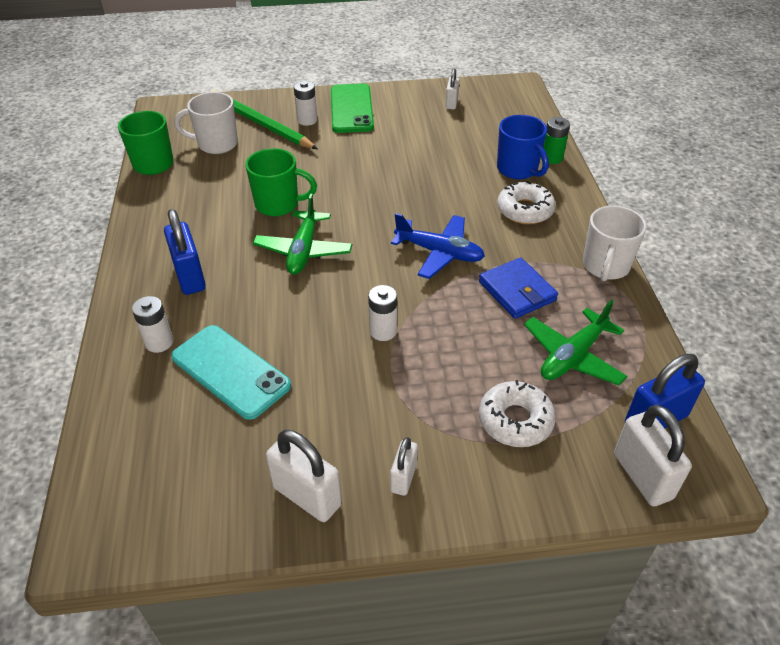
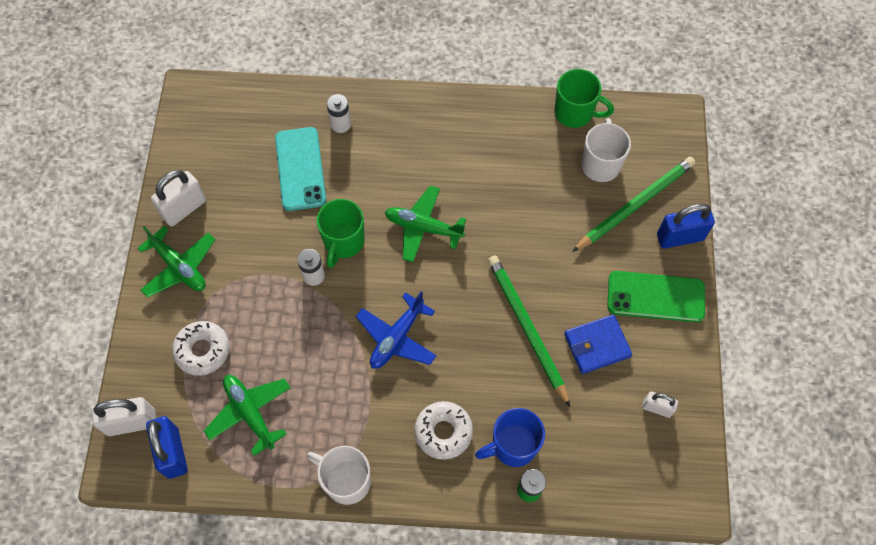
camera: 100 degrees right, 20 degrees up
blue padlock [164,209,206,295] -> blue padlock moved to [657,203,715,248]
turquoise phone [171,325,291,420] -> turquoise phone turned 60 degrees counterclockwise [275,127,326,211]
green mug [245,148,317,216] -> green mug moved to [317,199,365,268]
white battery [294,81,317,126] -> none
white padlock [390,437,418,496] -> green plane [137,226,216,298]
blue wallet [479,257,558,319] -> blue wallet moved to [564,314,632,374]
none -> green pencil [488,255,570,407]

